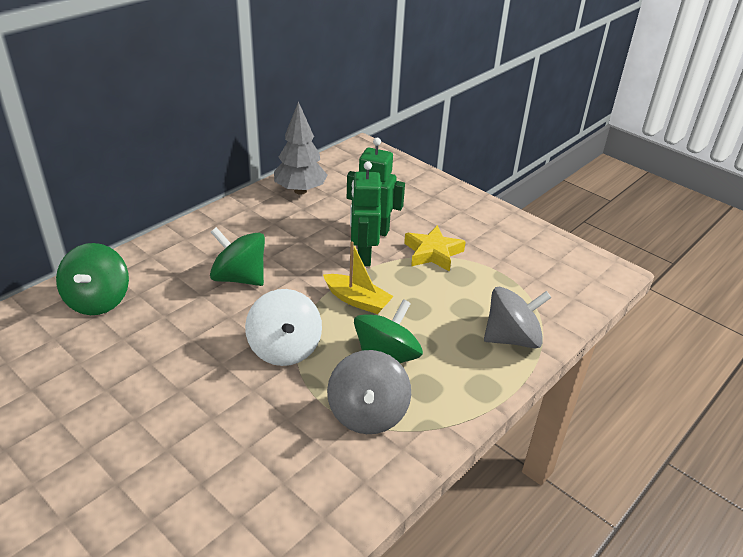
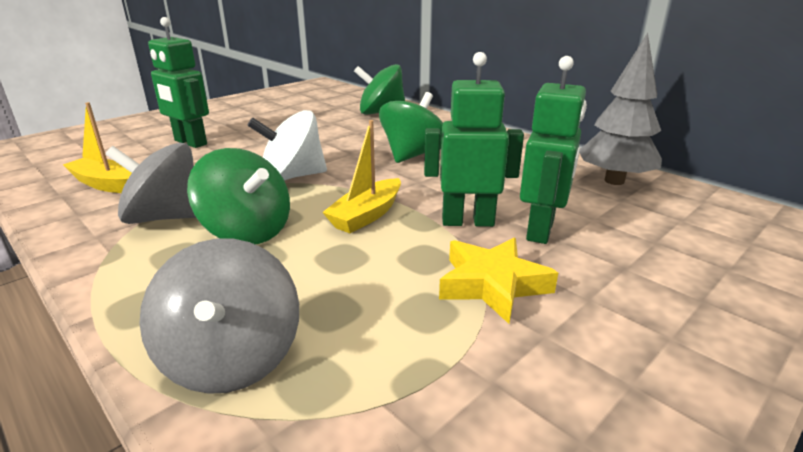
camera: 95 degrees right, 10 degrees down
none -> yellow boat [63,102,132,193]
none -> green robot [148,17,209,148]

